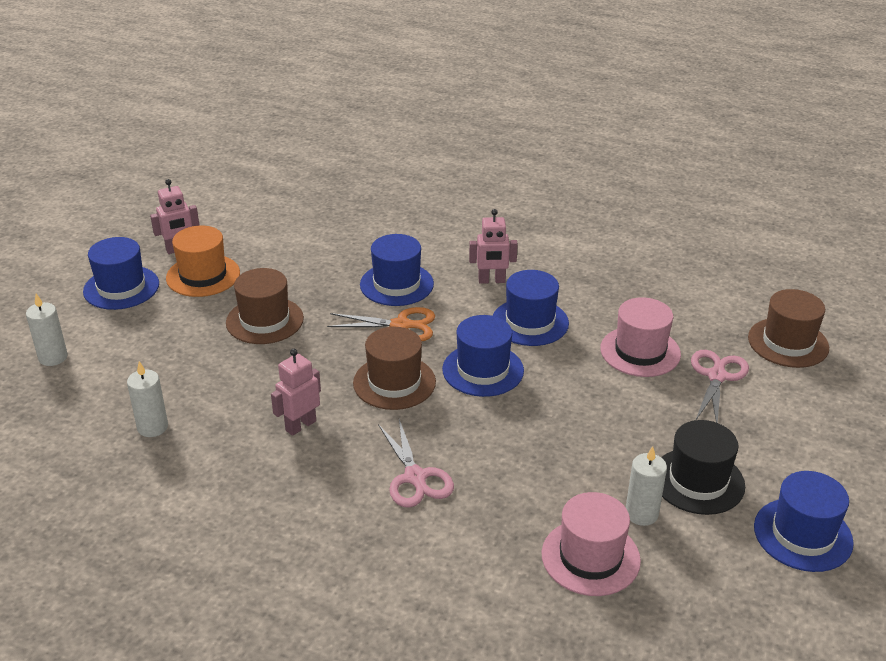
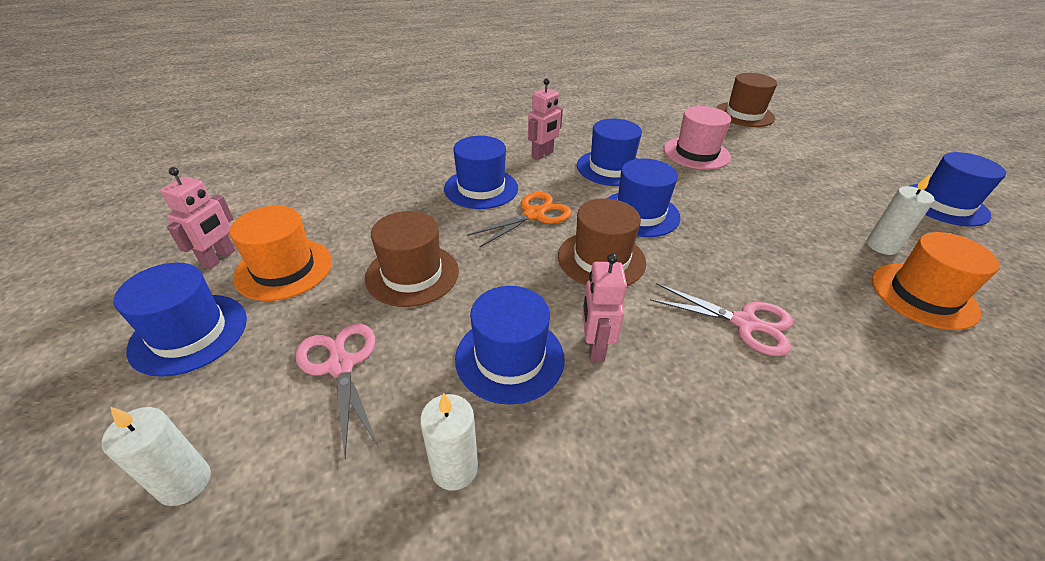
camera: 45 degrees left, 5 degrees up
pink hat [541,492,641,596] -> orange hat [872,232,999,330]
black hat [661,420,745,515] -> none
pink scissors [691,350,749,423] -> pink scissors moved to [296,323,379,457]
none -> blue hat [455,286,565,405]

